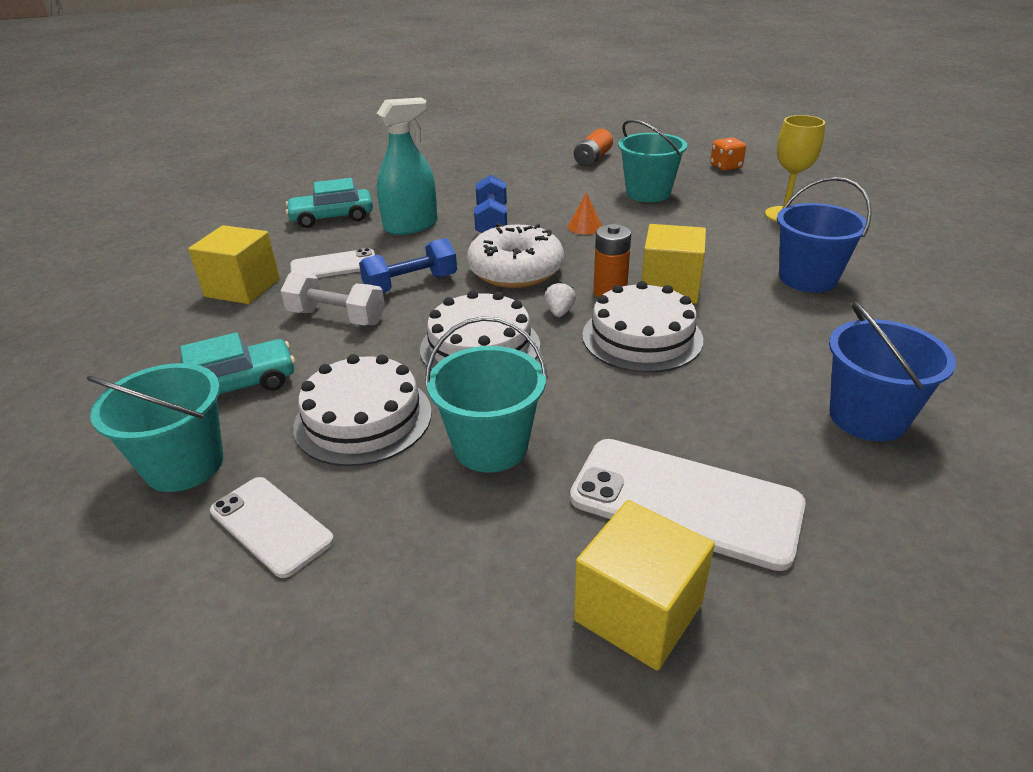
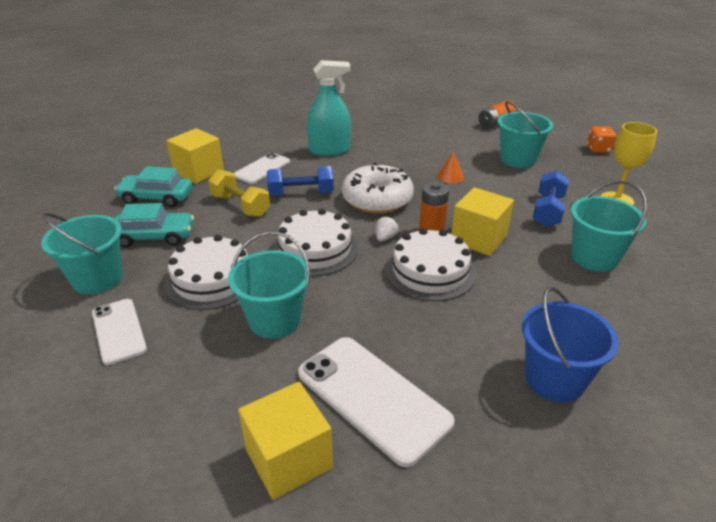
camera: 20 degrees right, 0 degrees up
white dumbbell [281,272,385,325] -> yellow dumbbell [208,170,270,217]
turquoise car [286,178,373,228] -> turquoise car moved to [114,166,193,207]
white phone [290,248,375,278] -> white phone turned 60 degrees counterclockwise [234,153,290,184]
blue dumbbell [474,175,507,233] -> blue dumbbell moved to [533,170,569,227]
blue bucket [777,177,872,293] -> turquoise bucket [571,180,647,272]

